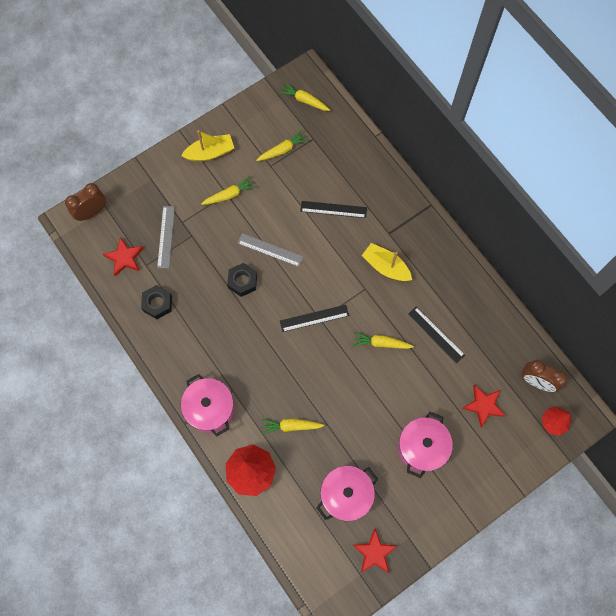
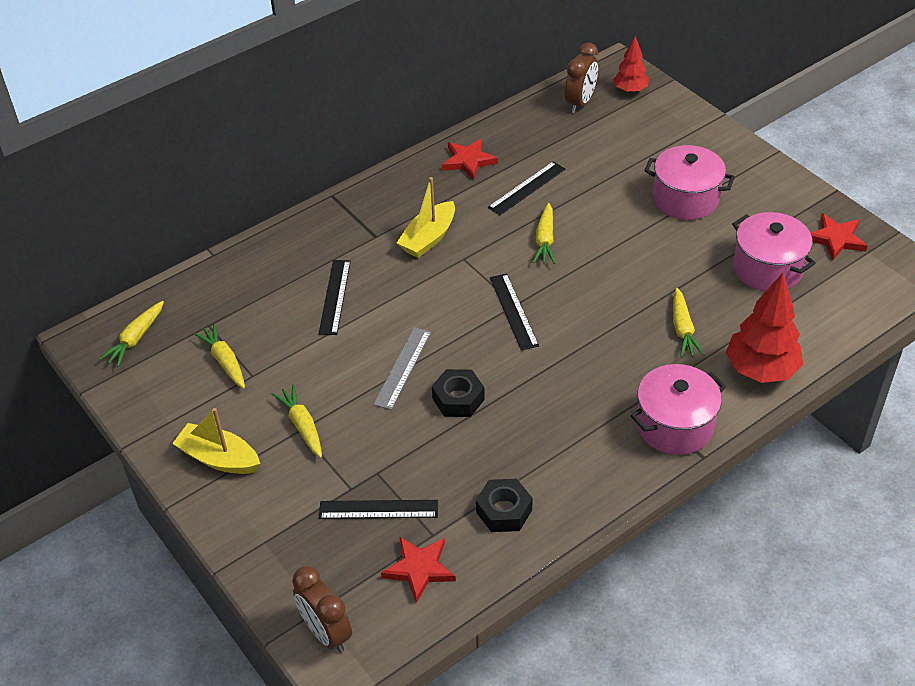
camera: 90 degrees left, 25 degrees down
grey ruler [157,206,175,268] -> black ruler [319,500,438,519]
yellow boat [181,130,234,161] -> yellow boat turned 45 degrees counterclockwise [172,408,260,474]
red star [462,385,506,428] -> red star moved to [442,138,498,180]

